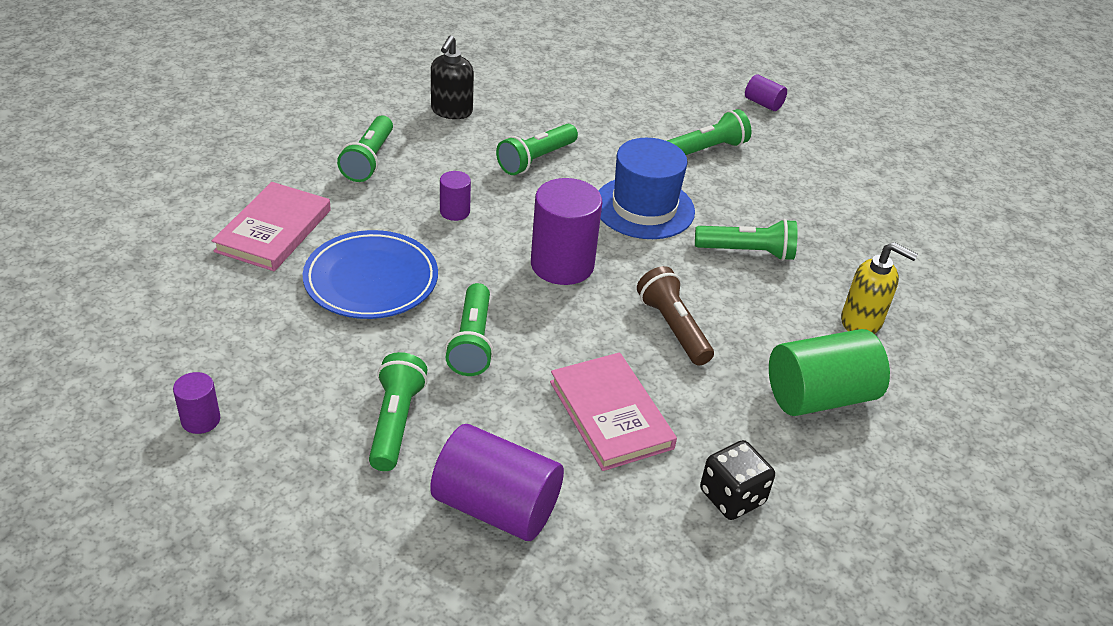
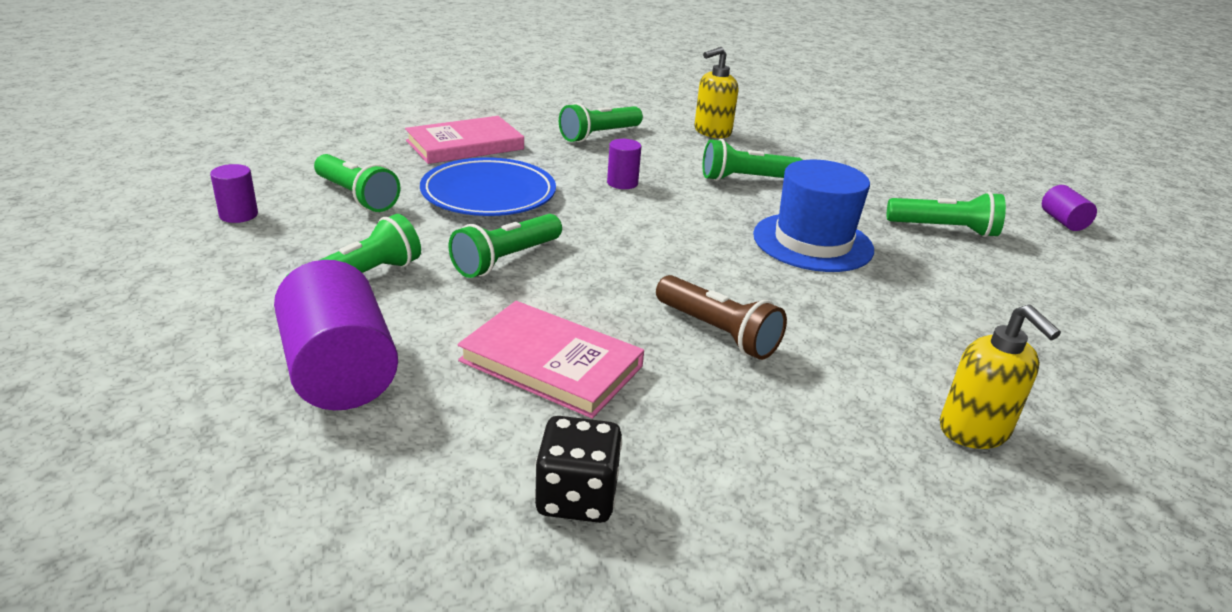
camera: 40 degrees right, 10 degrees down
black soap dispenser [431,35,474,119] -> yellow soap dispenser [694,47,738,138]
purple cylinder [531,178,602,285] -> none
pink book [550,352,677,471] -> pink book turned 75 degrees counterclockwise [457,301,644,419]
brown flashlight [637,266,714,366] -> brown flashlight turned 120 degrees clockwise [656,275,787,360]
green flashlight [695,219,797,261] -> green flashlight moved to [314,154,400,212]
green cylinder [769,329,890,416] -> none

